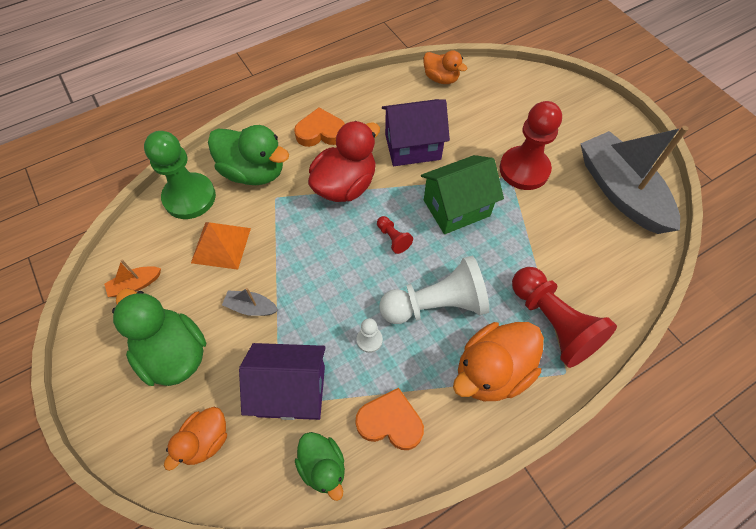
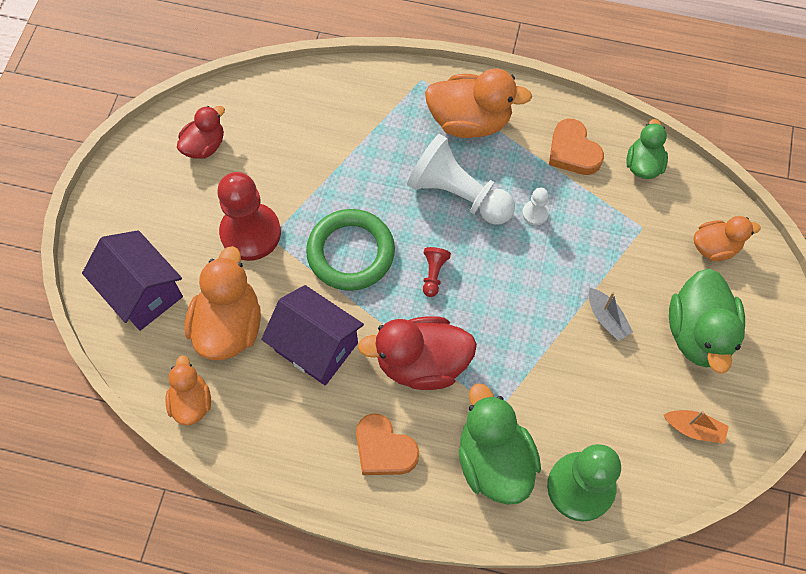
camera: 135 degrees left, 5 degrees up
orange pyramid [191,222,251,270] -> none
purple house [239,343,326,420] -> purple house moved to [82,230,183,331]
green house [421,155,504,234] -> green ring [306,209,395,291]
red pawn [512,267,617,368] -> none
grey boat [580,126,688,234] -> red duck [177,106,225,159]
none -> orange duck [185,246,261,360]

